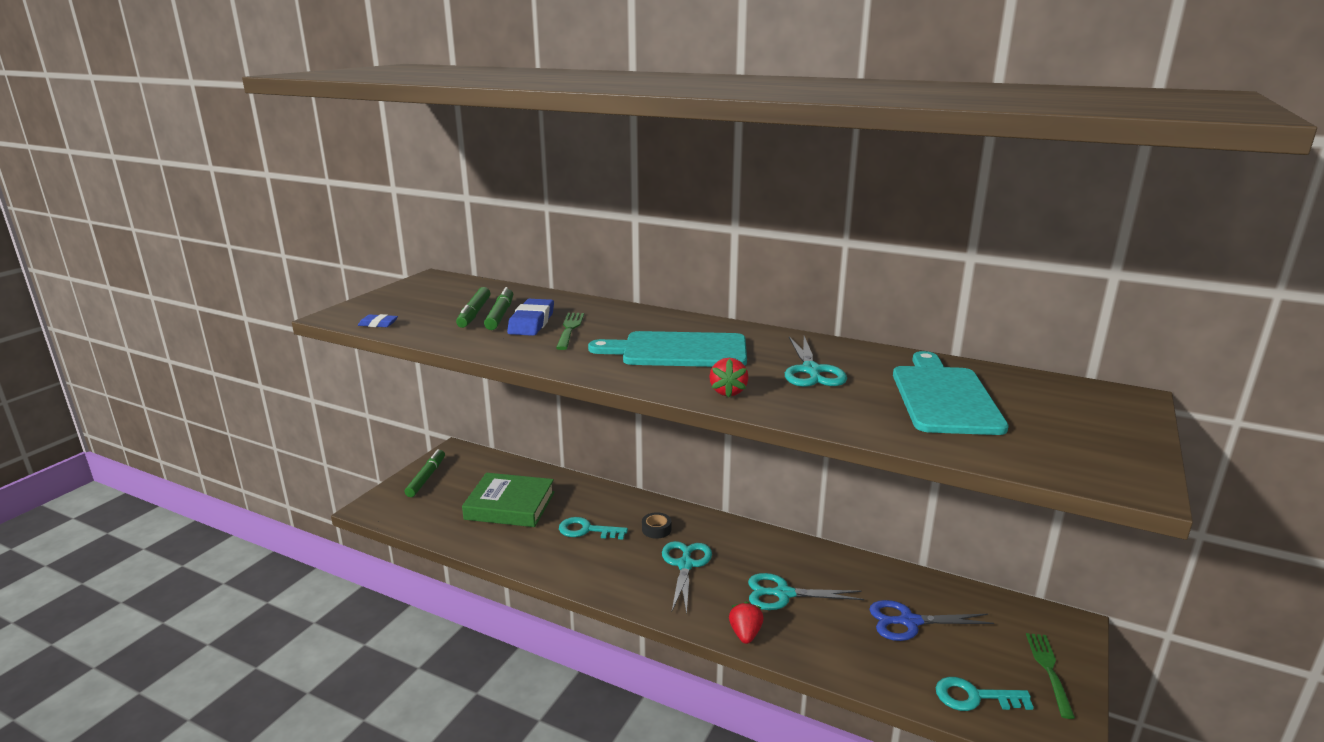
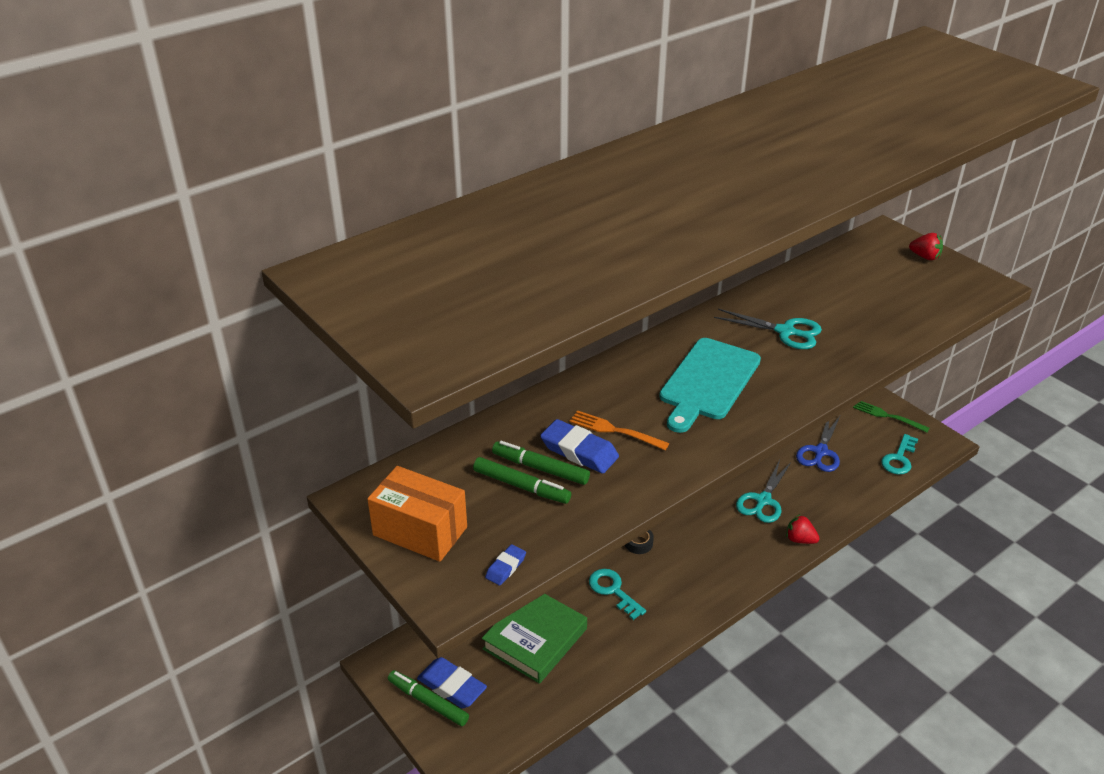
camera: 65 degrees left, 15 degrees up
green fork [556,313,584,350] -> orange fork [569,410,669,450]
turquoise key [559,517,628,540] -> turquoise key turned 105 degrees clockwise [589,569,646,620]
turquoise scissors [662,541,712,615] -> none
red strawberry [709,358,749,398] -> red strawberry moved to [909,233,943,260]
turquoise cutting board [893,351,1009,435] -> none
none -> orange box [367,466,467,562]
none -> blue eraser [417,657,487,708]

